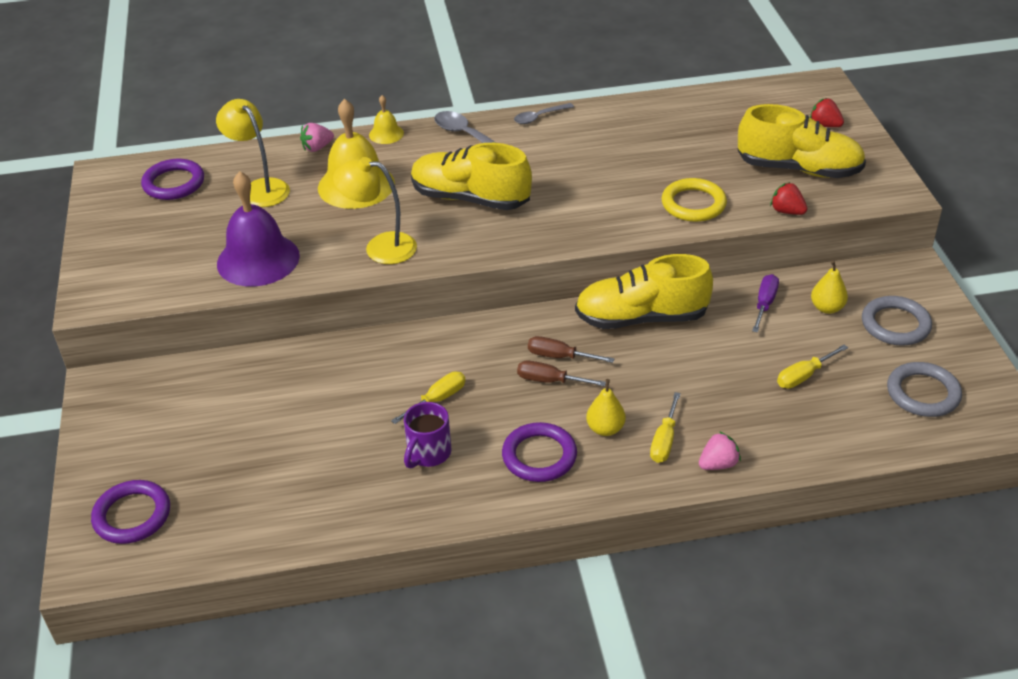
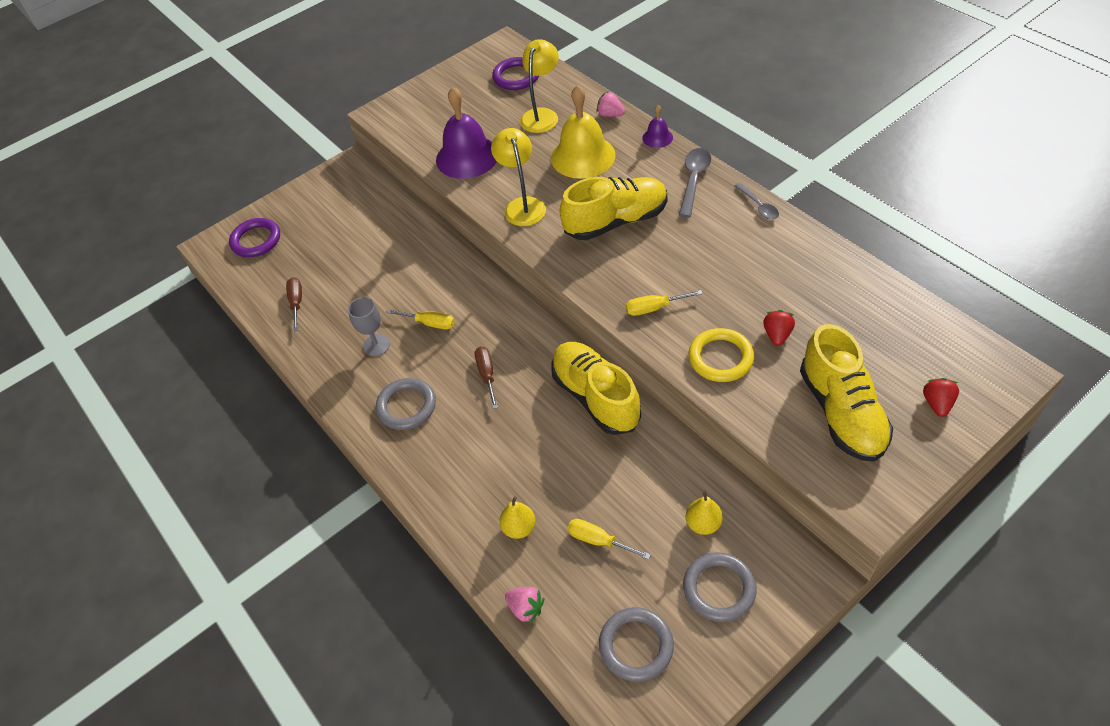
camera: 65 degrees right, 10 degrees up
yellow bell [369,95,404,144] -> purple bell [642,105,673,148]
purple mug [404,402,451,468] -> grey goblet [348,297,390,356]
yellow shoe [411,143,532,210] -> yellow shoe turned 75 degrees clockwise [560,177,667,240]
purple ring [502,422,577,482] -> grey ring [376,378,436,430]
grey spoon [514,103,574,124] -> grey spoon turned 150 degrees counterclockwise [734,183,779,219]
brown screwdriver [528,336,614,363] -> brown screwdriver moved to [286,277,302,332]
yellow pear [586,379,626,436] -> yellow pear moved to [499,497,536,539]
yellow screwdriver [650,392,681,463] -> yellow screwdriver moved to [626,290,703,316]
pink strawberry [699,431,741,470] -> pink strawberry moved to [505,587,544,623]
purple screwdriver [752,274,779,332] -> none
red strawberry [770,182,807,215] -> red strawberry moved to [763,310,795,346]

